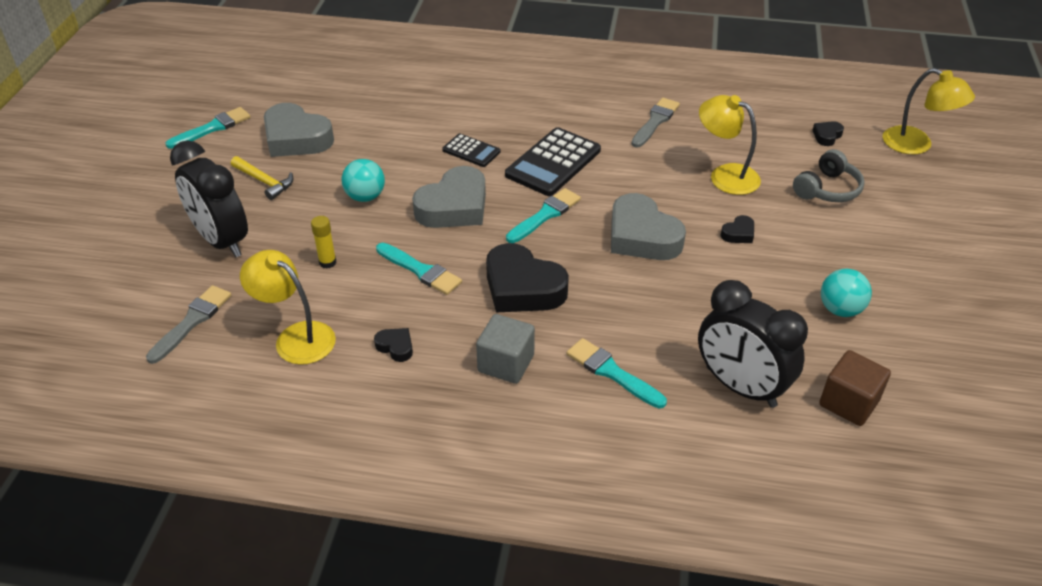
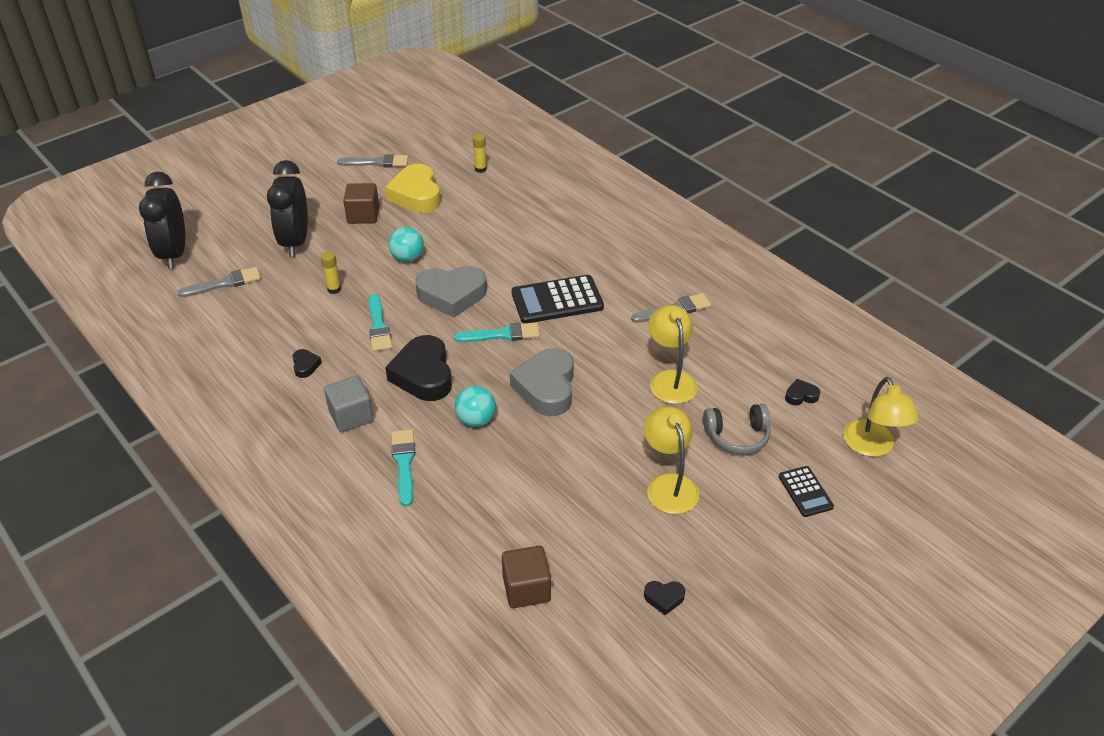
camera: 40 degrees right, 0 degrees up
turquoise brush [165,107,251,149] -> grey brush [337,154,408,167]
yellow hammer [231,156,294,200] -> brown cube [343,183,379,224]
yellow lamp [240,250,336,365] -> yellow lamp moved to [644,406,699,514]
grey heart [264,103,334,157] -> yellow heart [385,164,440,213]
black calculator [442,133,501,167] -> black calculator moved to [779,466,834,517]
black clock [698,280,808,408] -> black clock moved to [139,172,185,269]
black heart [720,215,754,243] -> black heart moved to [644,581,685,615]
turquoise ball [821,269,872,317] -> turquoise ball moved to [454,386,496,427]
none -> yellow glue stick [473,134,487,173]

